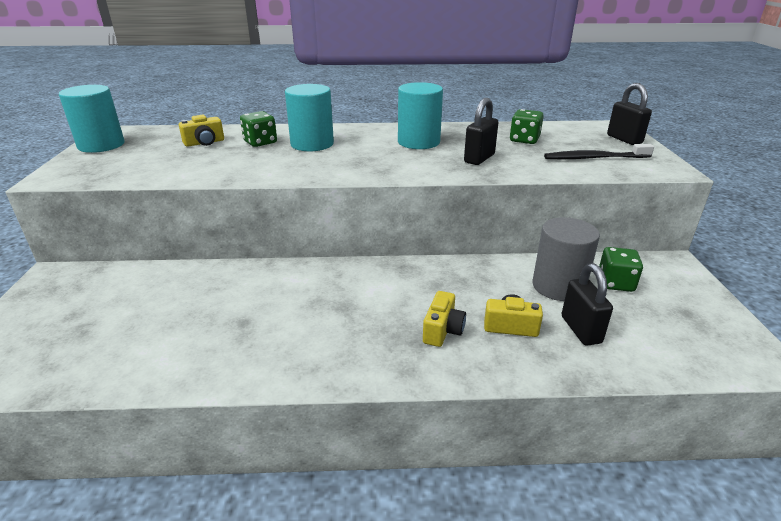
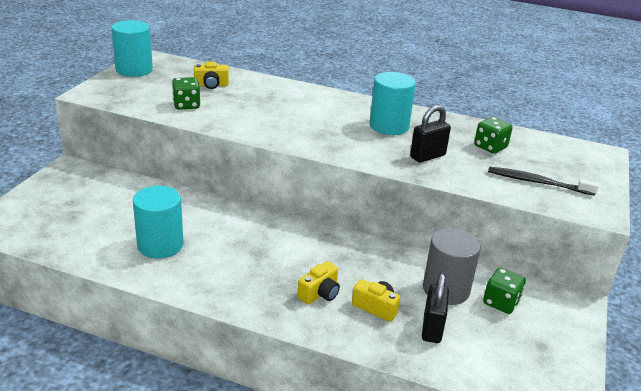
camera: 20 degrees right, 0 degrees up
green dice [240,111,277,147] -> green dice moved to [172,77,200,110]
turquoise cylinder [285,84,334,151] -> turquoise cylinder moved to [133,186,183,258]
black padlock [607,83,652,145] -> none

